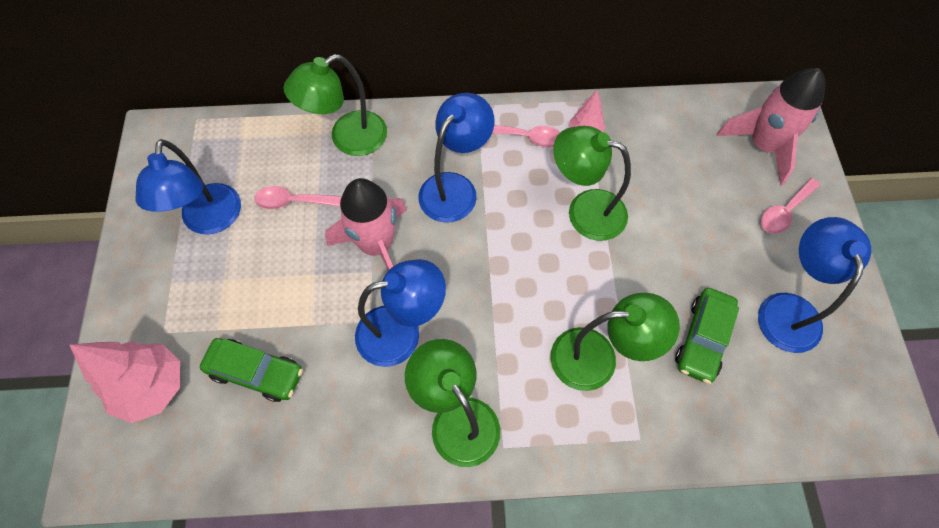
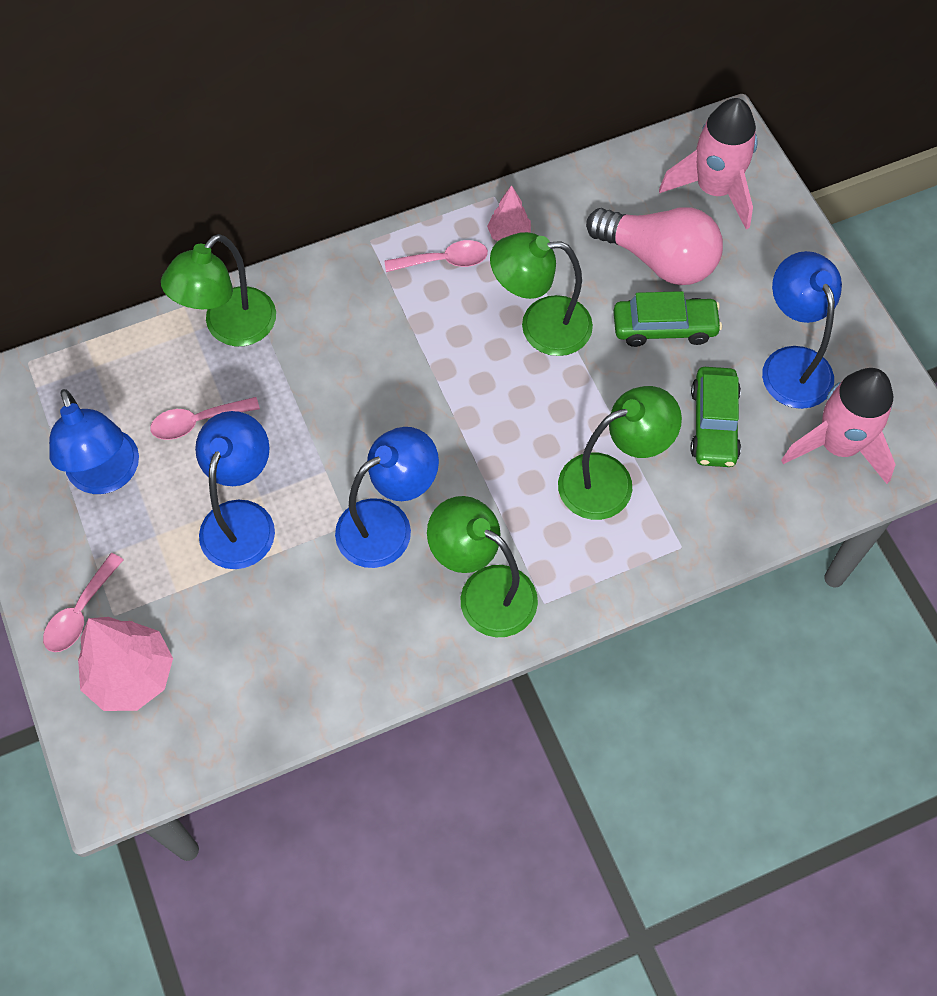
camera: 20 degrees left, 0 degrees up
green car [200,338,303,402] -> green car moved to [613,291,722,347]
pink rocket [325,178,407,271] -> pink rocket moved to [781,368,896,484]
blue lamp [418,93,495,223] -> blue lamp moved to [195,411,275,569]
pink spoon [761,178,821,234] -> pink spoon moved to [43,553,123,652]
none -> pink light bulb [586,207,723,285]

